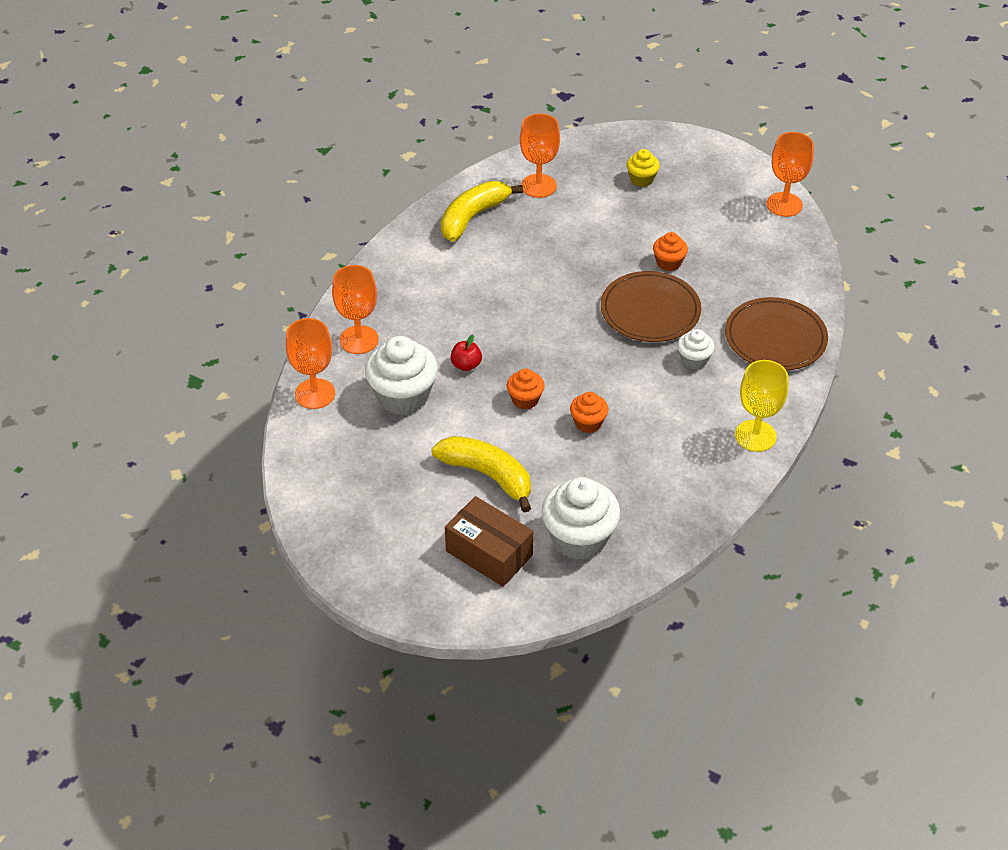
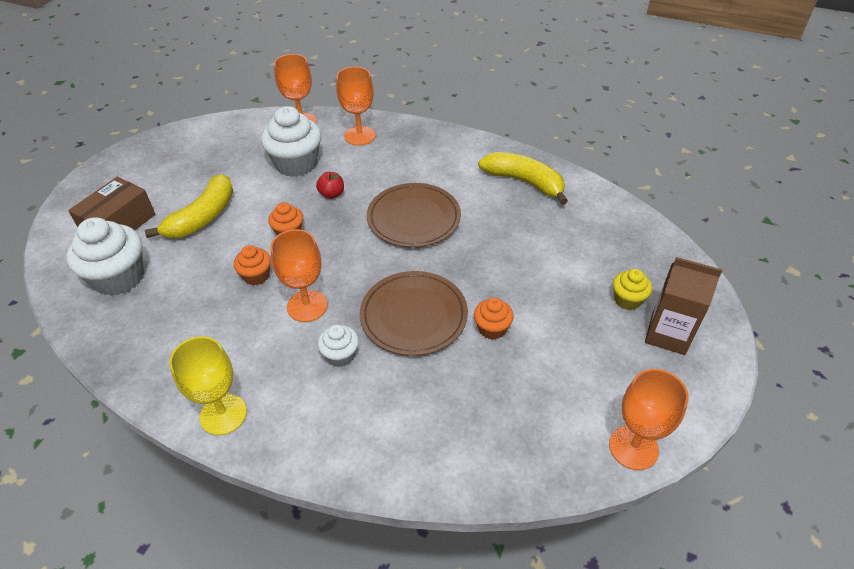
camera: 85 degrees right, 0 degrees up
orange goblet [520,113,560,198] -> orange goblet moved to [270,229,328,322]
brown plate [725,297,828,371] -> brown plate moved to [367,183,461,247]
none -> brown carton [645,257,722,355]

